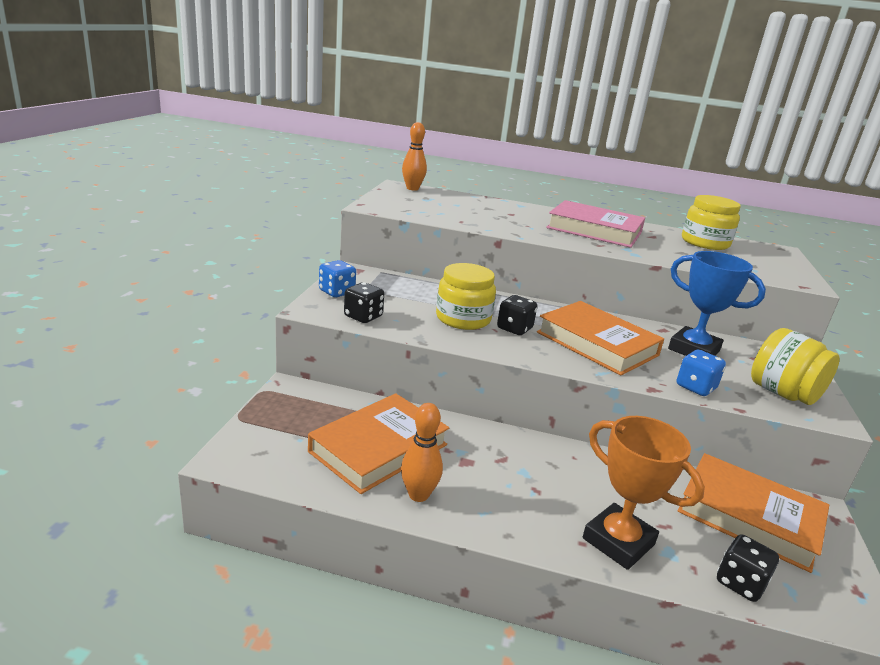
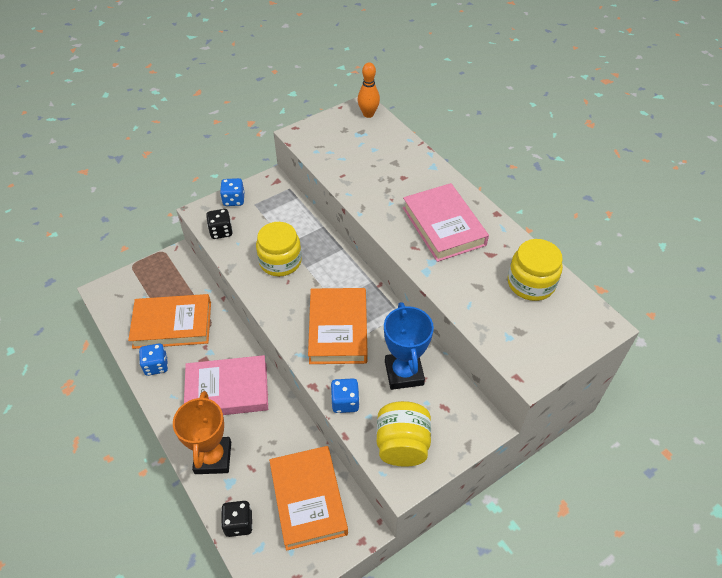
camera: 45 degrees right, 25 degrees up
orange bowling pin [401,403,443,502] -> blue dice [139,343,168,376]
black dice [497,295,537,335] -> none
none -> pink book [184,355,268,415]

